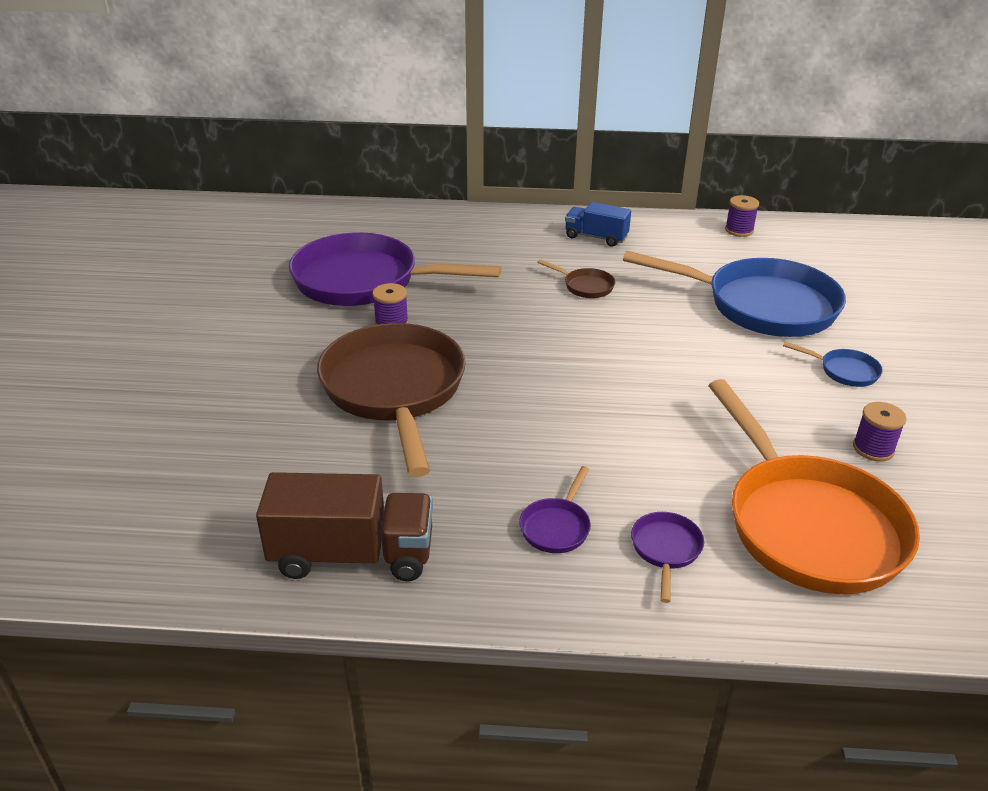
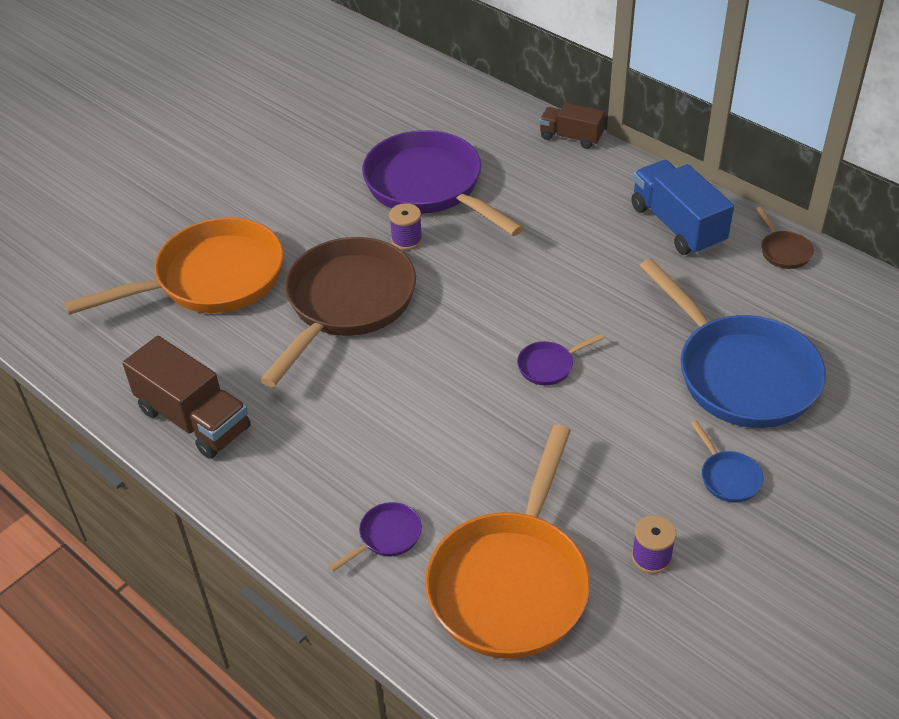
camera: 40 degrees right, 10 degrees up
purple pan [519,466,591,553] -> purple pan moved to [517,334,604,385]
brown pan [537,259,615,298] -> brown pan moved to [756,207,814,269]
blue truck [565,202,631,247] -> blue truck [631,160,734,255], size x1.64
purple spool [725,195,759,237] -> none
none -> orange pan [64,218,284,315]
none -> brown truck [539,103,605,149]

